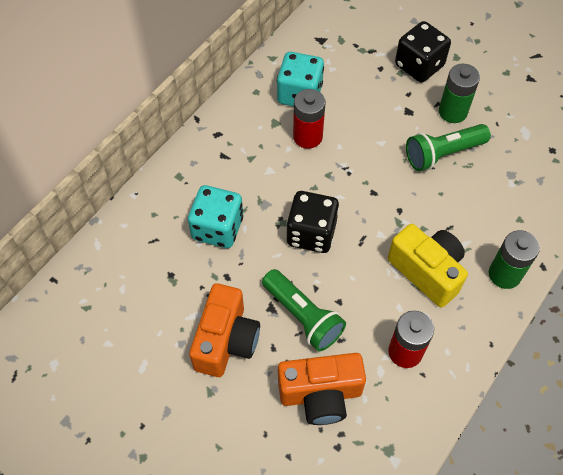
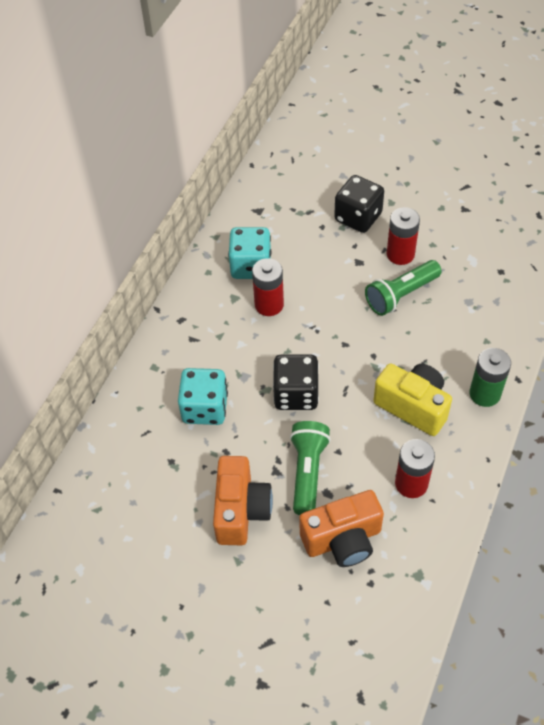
camera: 10 degrees left, 5 degrees down
green flashlight [262,269,346,351] -> green flashlight turned 120 degrees counterclockwise [290,421,331,515]
green battery [439,64,480,123] -> red battery [387,207,420,265]

